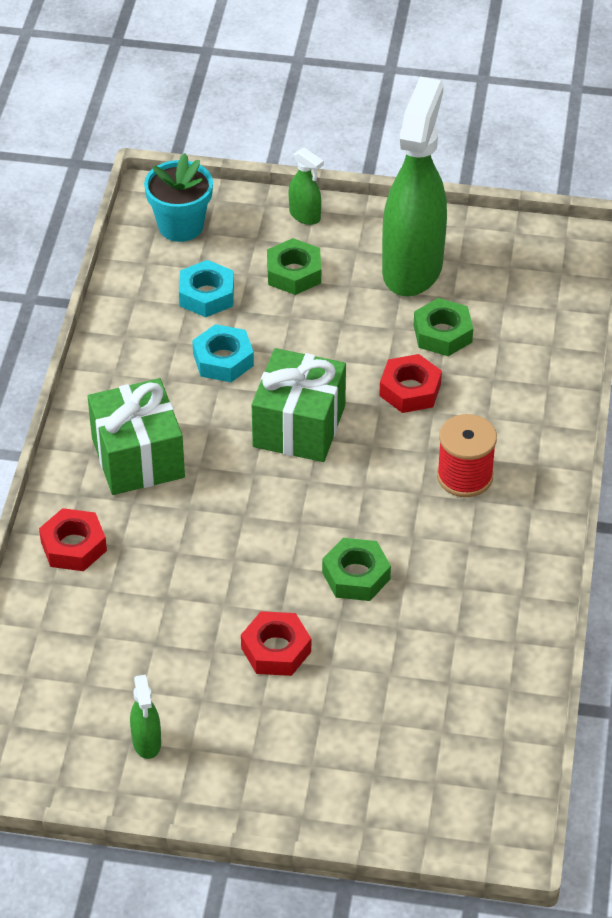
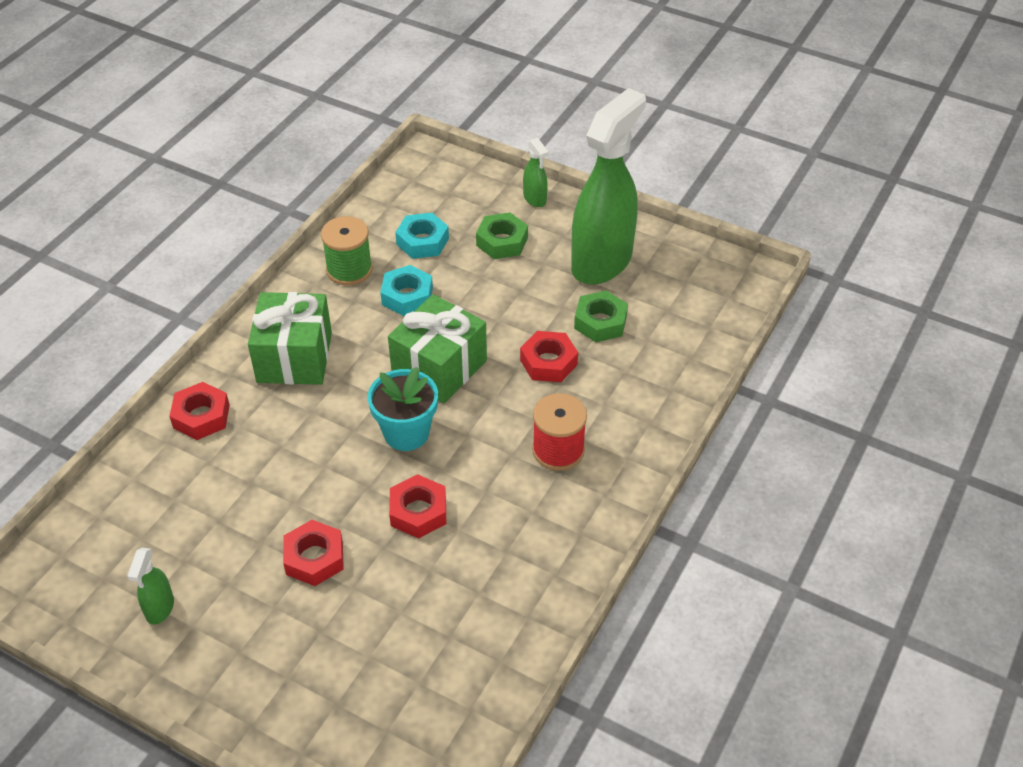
camera: 20 degrees right, 0 degrees up
turquoise flower pot [144,153,213,242] -> turquoise flower pot moved to [367,367,438,451]
green nut [322,538,391,601] -> red nut [389,474,446,539]
none -> green spool [321,216,373,285]

